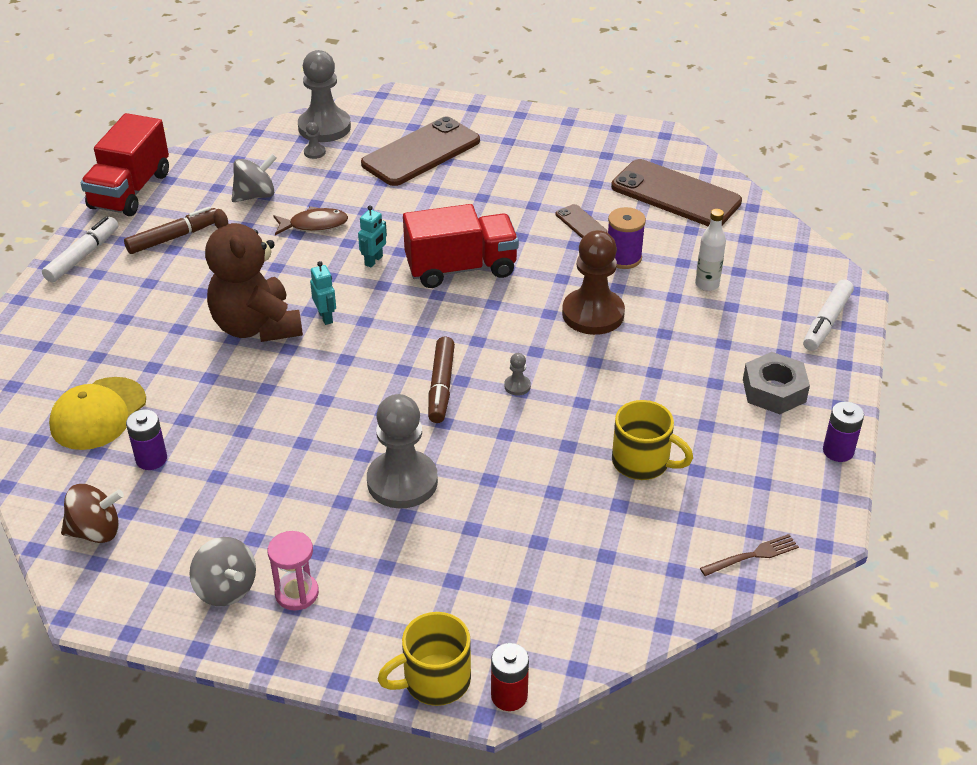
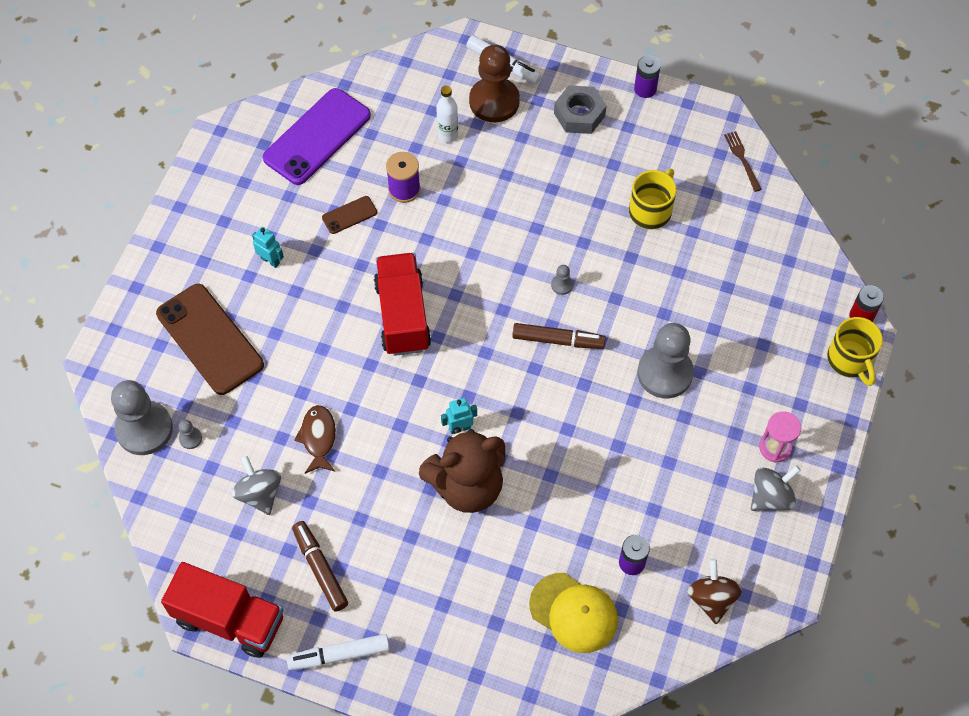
camera: 85 degrees left, 20 degrees up
white marker [42,216,118,283] -> white marker turned 45 degrees counterclockwise [287,634,390,670]
turquoise robot [358,205,387,267] -> turquoise robot moved to [252,227,284,268]
brown pawn [562,230,625,335] -> brown pawn moved to [469,45,520,122]
brown phone [611,159,742,227] -> purple phone [263,88,371,185]

